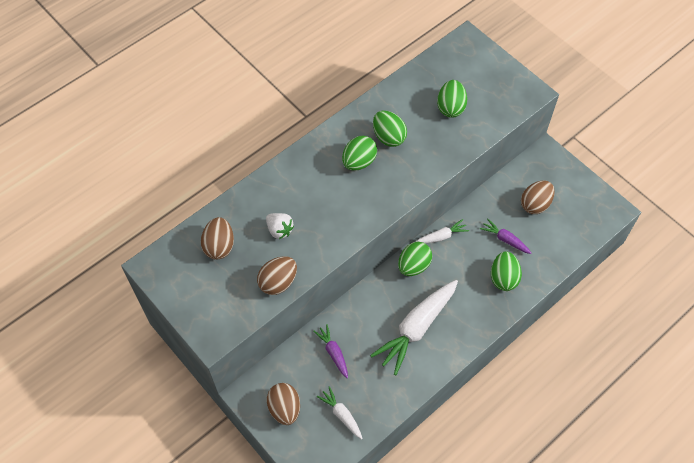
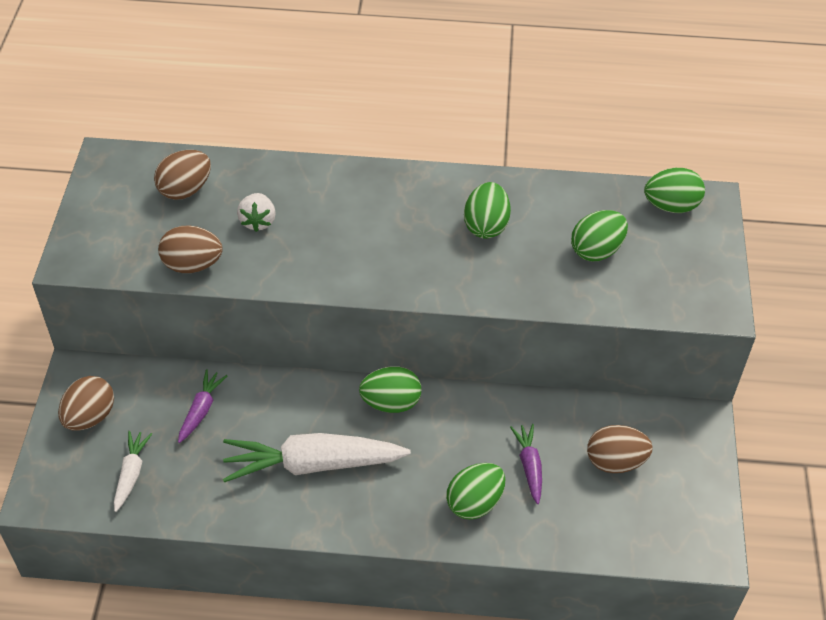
camera: 45 degrees right, 10 degrees down
green egg [342,136,377,171] -> green egg moved to [644,168,705,213]
white carrot [416,219,469,243] -> none

